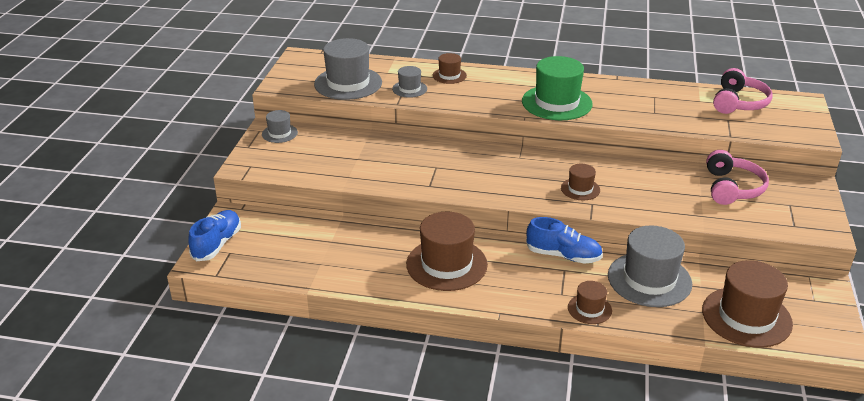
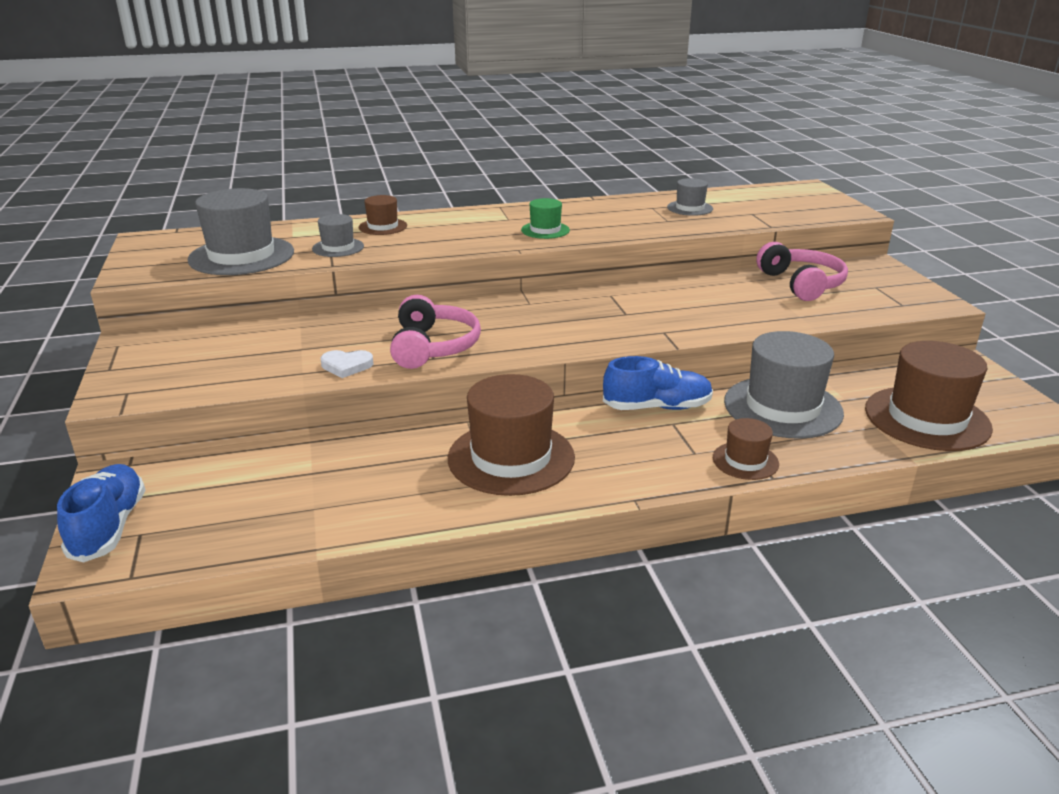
camera: 25 degrees left, 5 degrees down
grey hat [262,110,298,143] -> grey hat moved to [667,178,713,216]
green hat [522,56,593,120] -> green hat [521,198,570,239], size x0.51
brown hat [561,164,600,200] -> none
pink headphones [713,68,773,114] -> pink headphones moved to [390,295,481,369]
none -> white heart [321,350,373,378]

